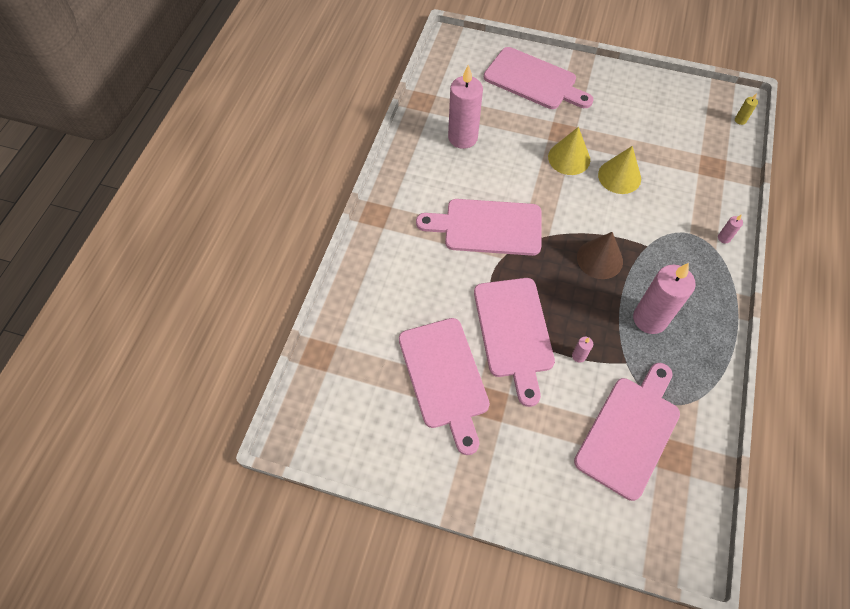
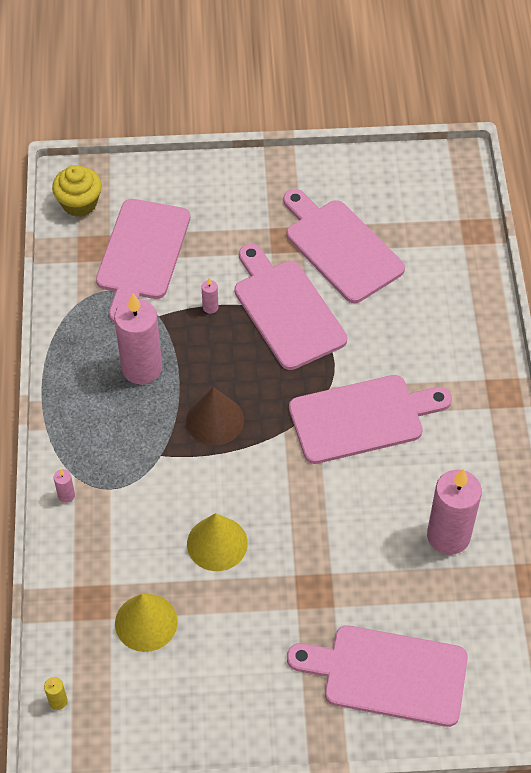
camera: 160 degrees right, 5 degrees down
yellow cone [548,127,590,175] -> yellow cone moved to [115,594,178,652]
none -> yellow cupcake [52,165,102,217]

